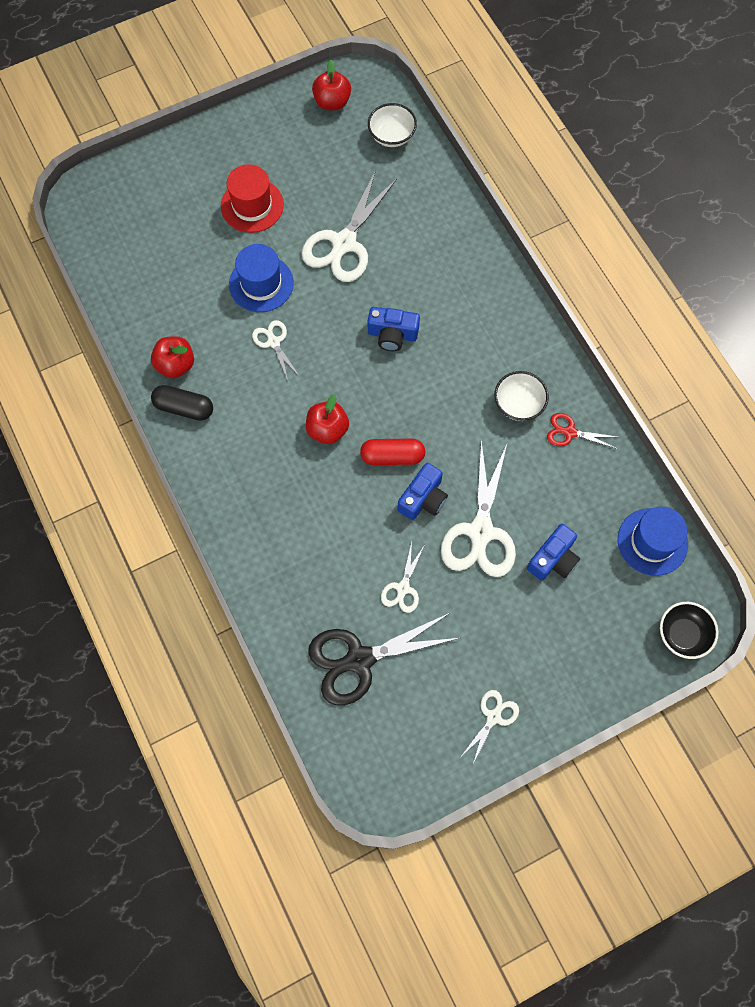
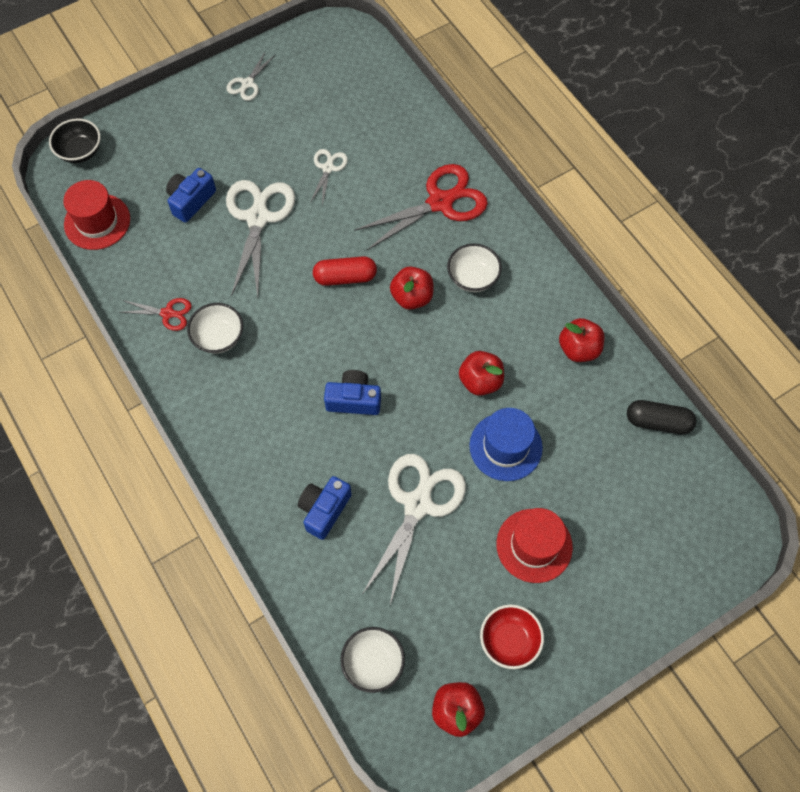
camera: 175 degrees right, 5 degrees down
black capsule [151,385,213,421] -> black capsule moved to [627,400,696,435]
white scissors [252,320,300,380] -> red apple [459,351,504,396]
black scissors [308,613,460,705] -> none
blue camera [398,463,448,520] -> blue camera moved to [298,476,352,540]
blue hat [618,507,688,576] -> red hat [63,180,130,250]
none -> red scissors [354,164,488,250]
none -> white bowl [447,243,502,292]
none -> red bowl [480,605,544,669]

